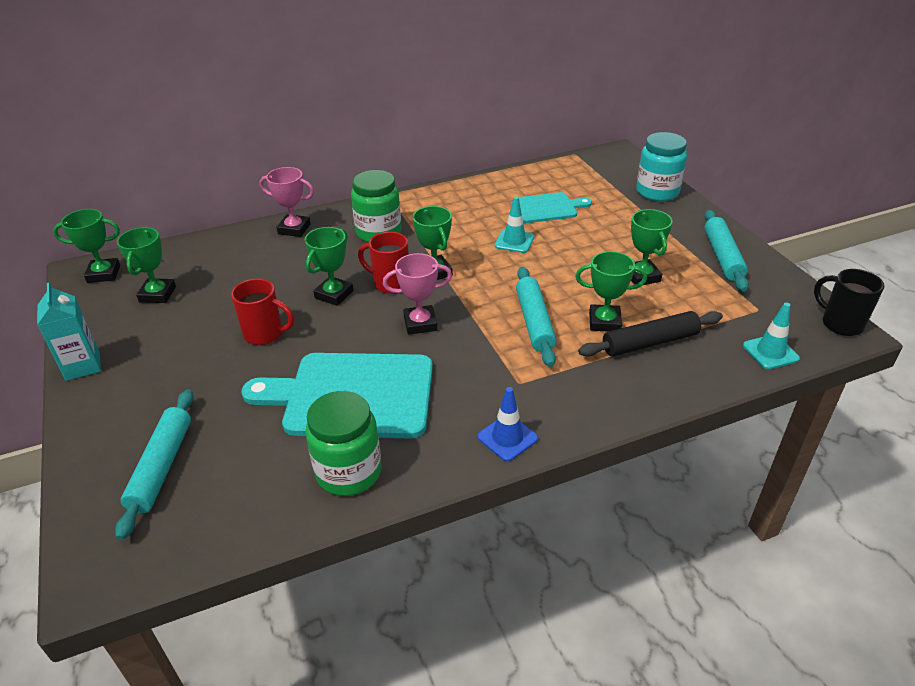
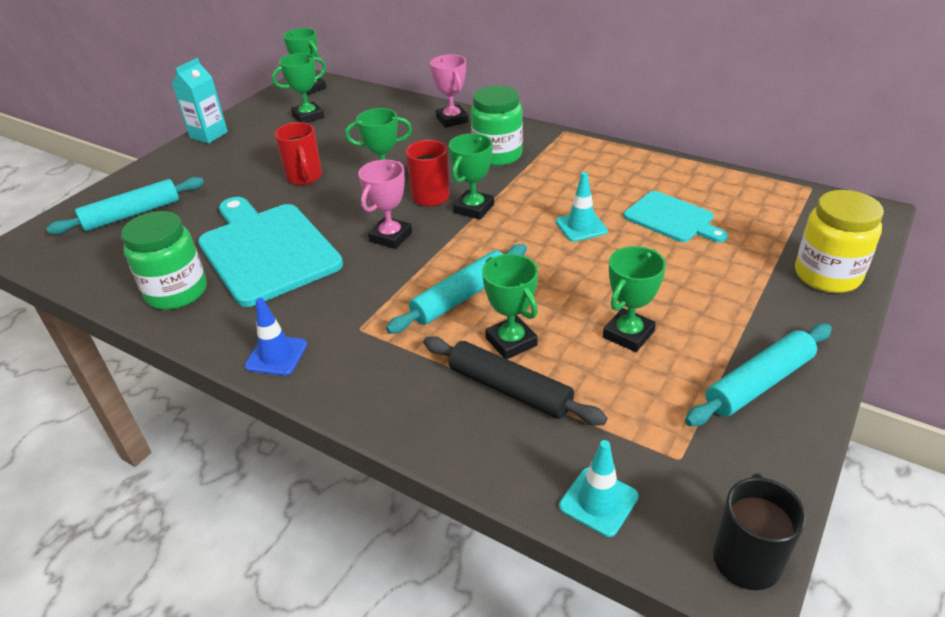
camera: 55 degrees right, 0 degrees up
pink trophy [383,253,452,335] -> pink trophy turned 75 degrees clockwise [358,160,412,249]
turquoise jar [636,132,687,201] -> yellow jar [795,190,884,293]

